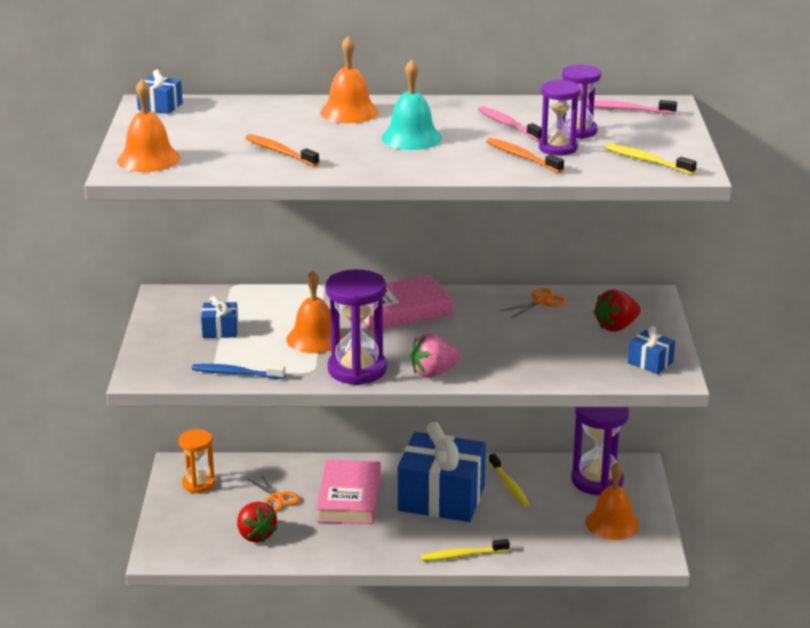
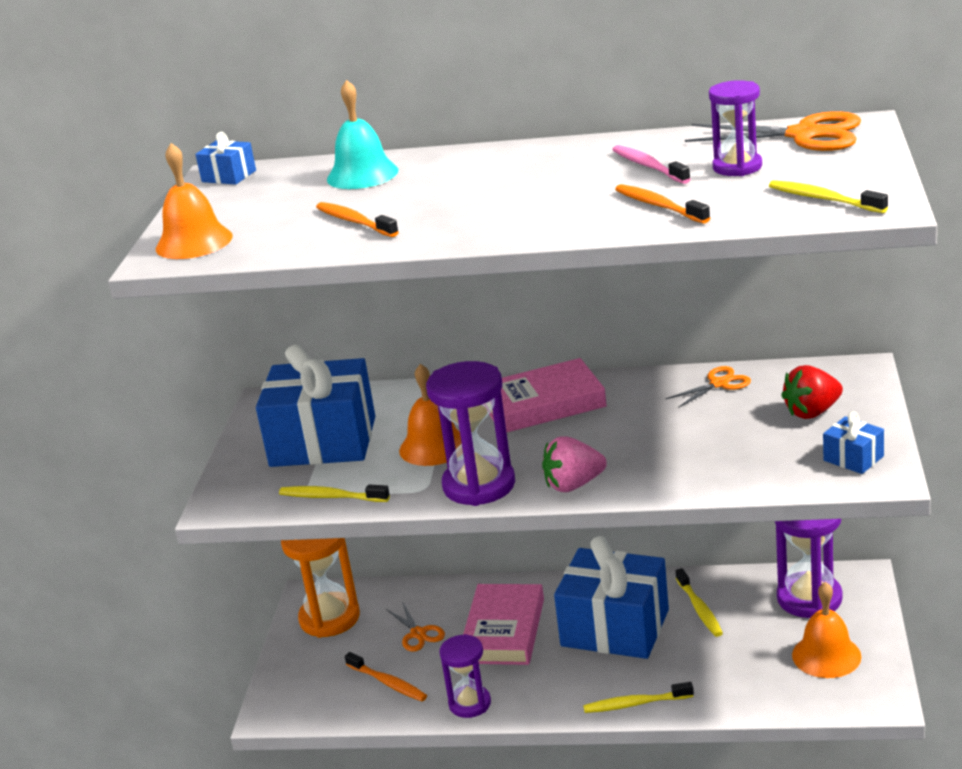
camera: 10 degrees right, 0 degrees up
orange hourglass [179,429,215,493] -> orange hourglass [281,538,360,638], size x1.58
blue toothbrush [192,364,285,379] -> yellow toothbrush [279,484,390,502]
blue gift [201,296,238,338] -> blue gift [256,344,375,467], size x2.35
red strawberry [237,502,277,543] -> orange toothbrush [345,652,427,701]
orange bell [320,36,379,123] -> none
turquoise bell [381,59,442,150] -> turquoise bell moved to [327,80,399,189]
purple hourglass [539,80,581,155] -> purple hourglass moved to [439,634,491,718]
pink toothbrush [587,100,677,114] -> orange scissors [685,111,861,151]

